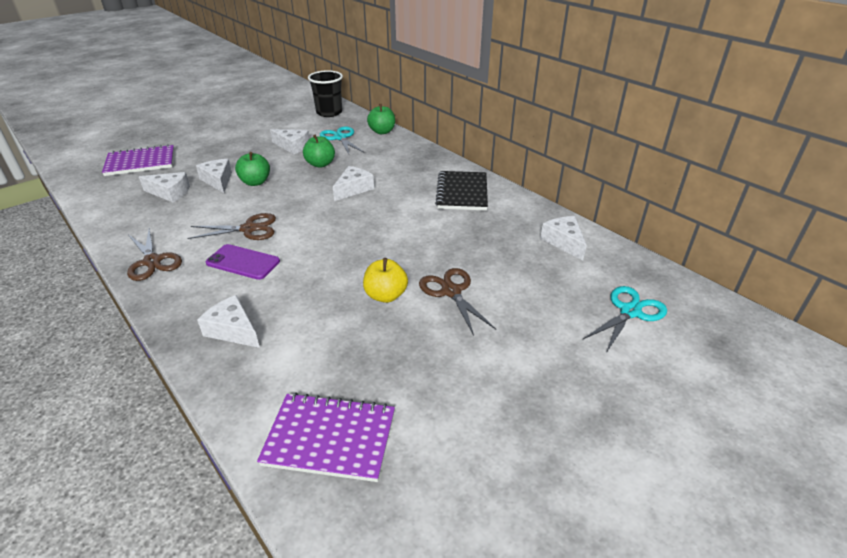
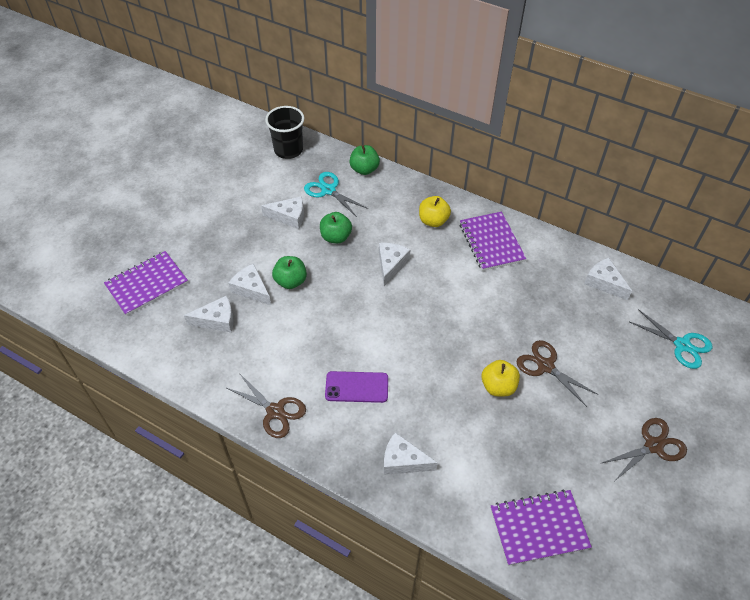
camera: 20 degrees left, 15 degrees up
brown scissors [187,213,276,240] -> brown scissors moved to [600,418,687,481]
black notebook [435,171,488,211] -> purple notebook [460,212,526,271]
turquoise scissors [583,286,667,353] -> turquoise scissors turned 105 degrees clockwise [630,309,712,369]
none -> yellow apple [419,196,451,227]

